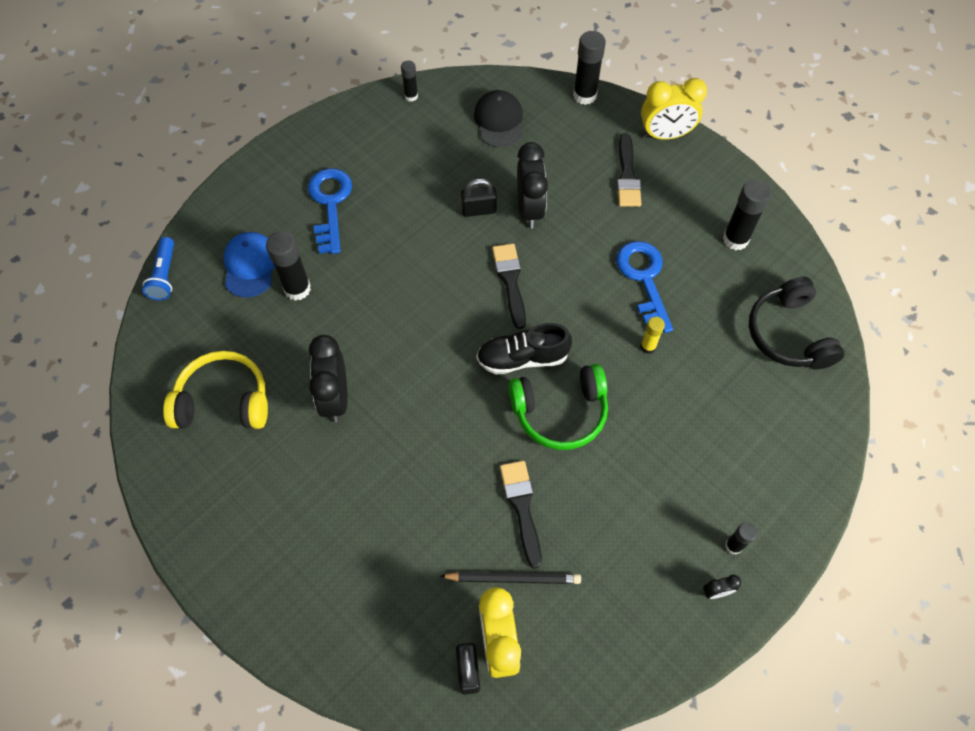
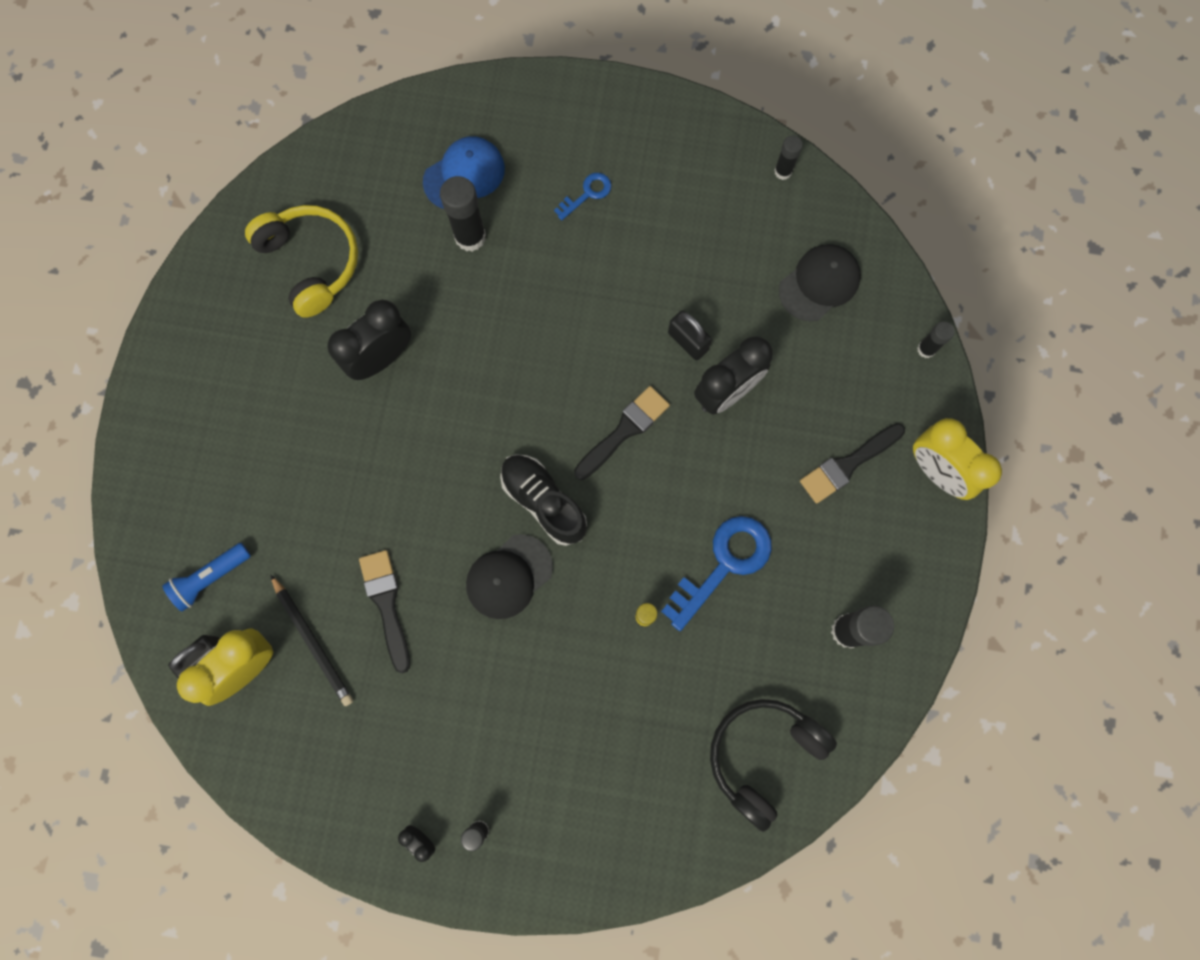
camera: 55 degrees right, 15 degrees up
blue flashlight [143,237,174,300] -> blue flashlight moved to [162,543,251,612]
blue key [308,168,352,254] -> blue key [554,173,611,220], size x0.52
black brush [500,461,542,569] -> black brush turned 60 degrees counterclockwise [359,550,410,673]
green headphones [508,364,608,450] -> black cap [466,534,553,619]
black glue stick [573,31,606,105] -> black glue stick [917,322,954,358], size x0.57

